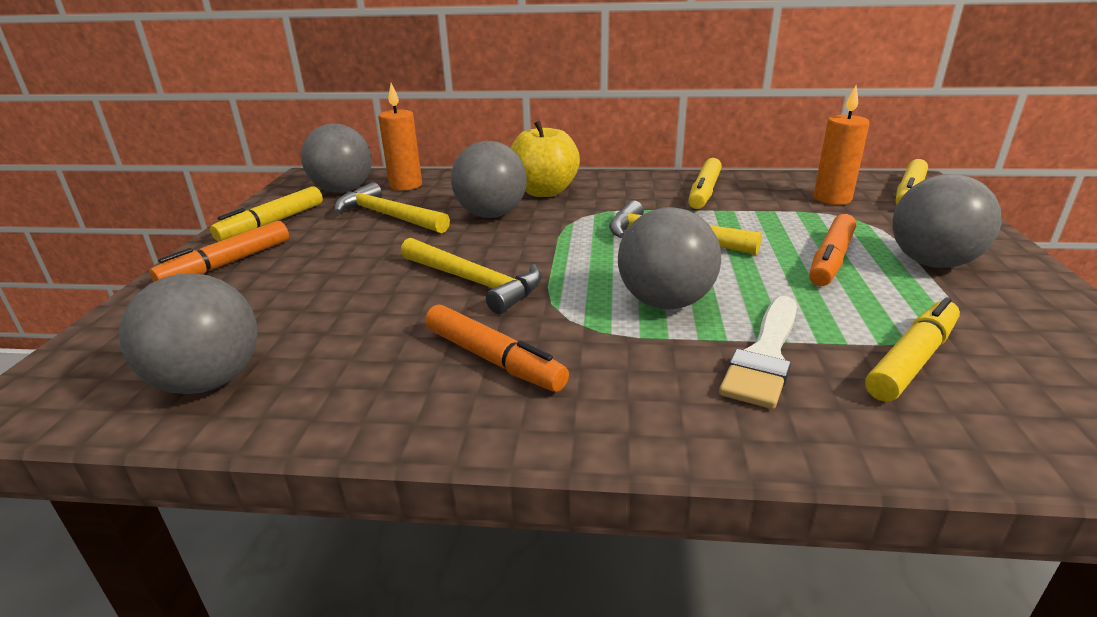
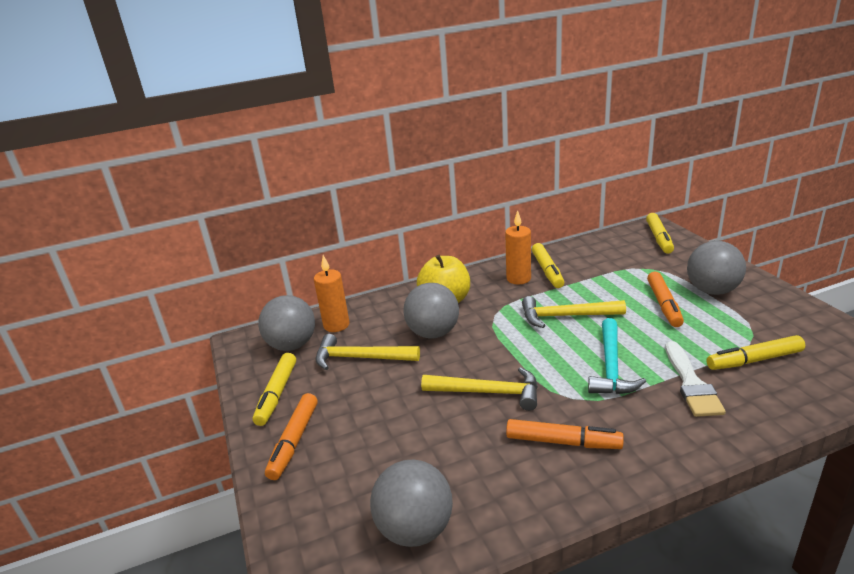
camera: 25 degrees left, 0 degrees up
grey ball [618,207,721,309] -> turquoise hammer [588,318,646,394]
orange candle [814,85,870,205] -> orange candle moved to [505,210,531,284]
yellow marker [865,297,960,402] -> yellow marker turned 120 degrees counterclockwise [707,335,805,370]

